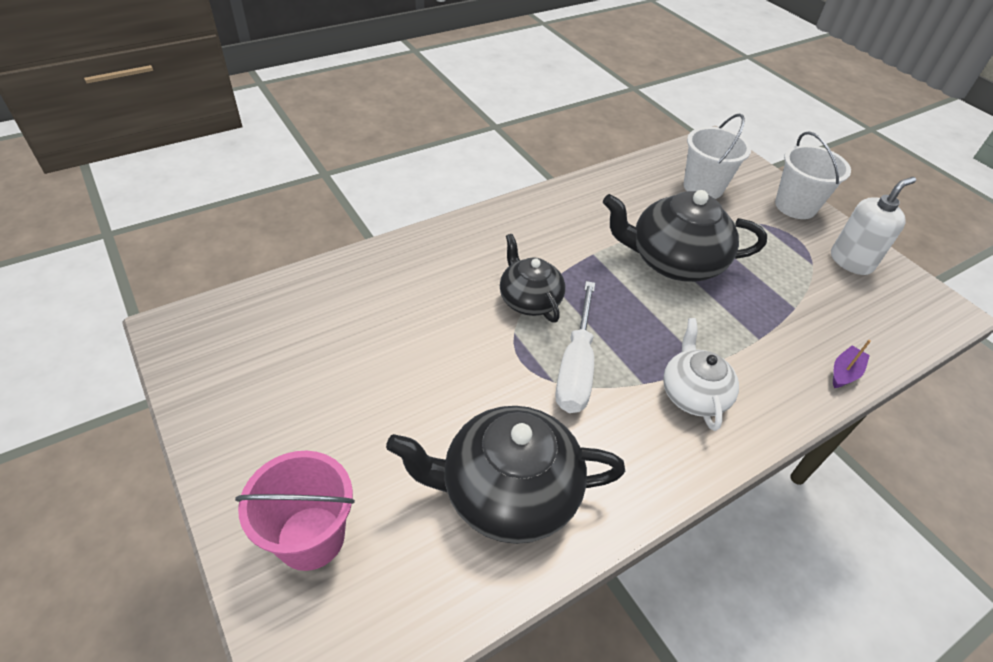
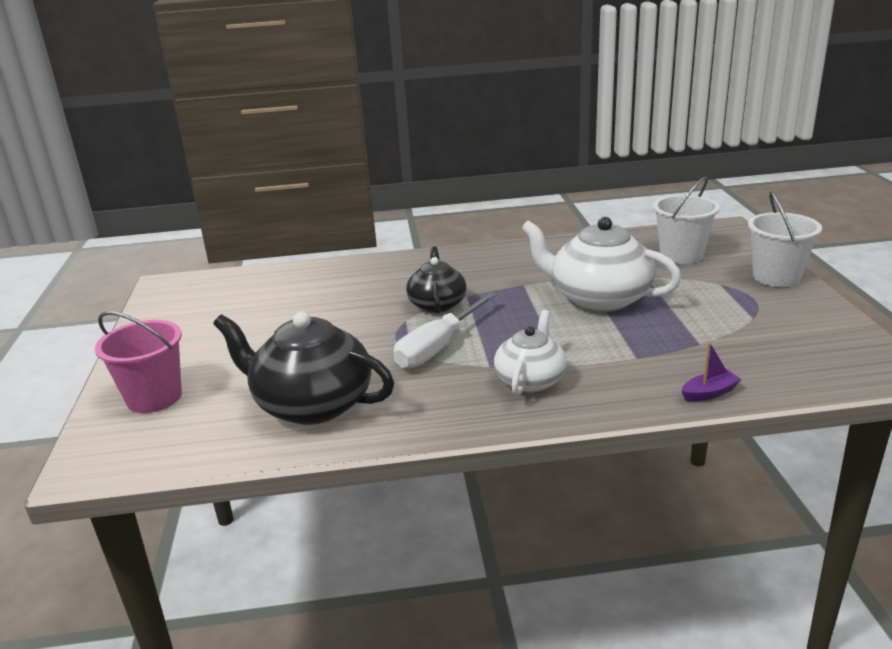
camera: 30 degrees right, 20 degrees down
black teapot [603,190,767,282] -> white teapot [522,217,682,312]
white soap dispenser [831,177,916,275] -> none

